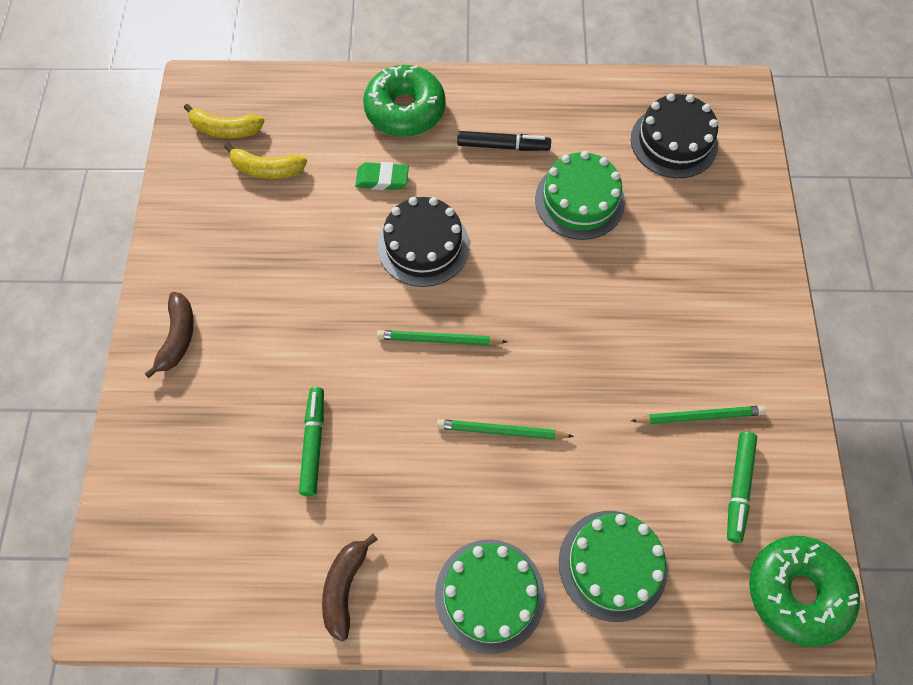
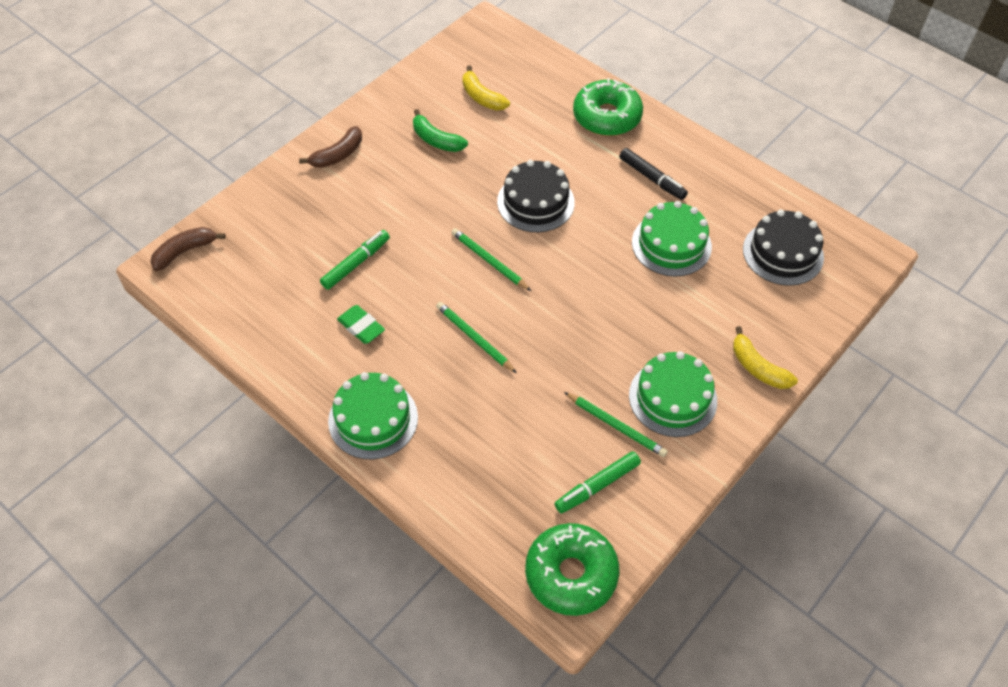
camera: 40 degrees right, 10 degrees down
yellow banana [184,104,264,138] -> yellow banana moved to [733,326,798,389]
brown banana [322,534,378,642] -> brown banana moved to [150,227,226,271]
green eraser [355,162,409,190] -> green eraser moved to [337,305,385,344]
green cake [559,511,668,622] -> green cake moved to [629,351,717,437]
none -> green banana [413,109,468,152]

